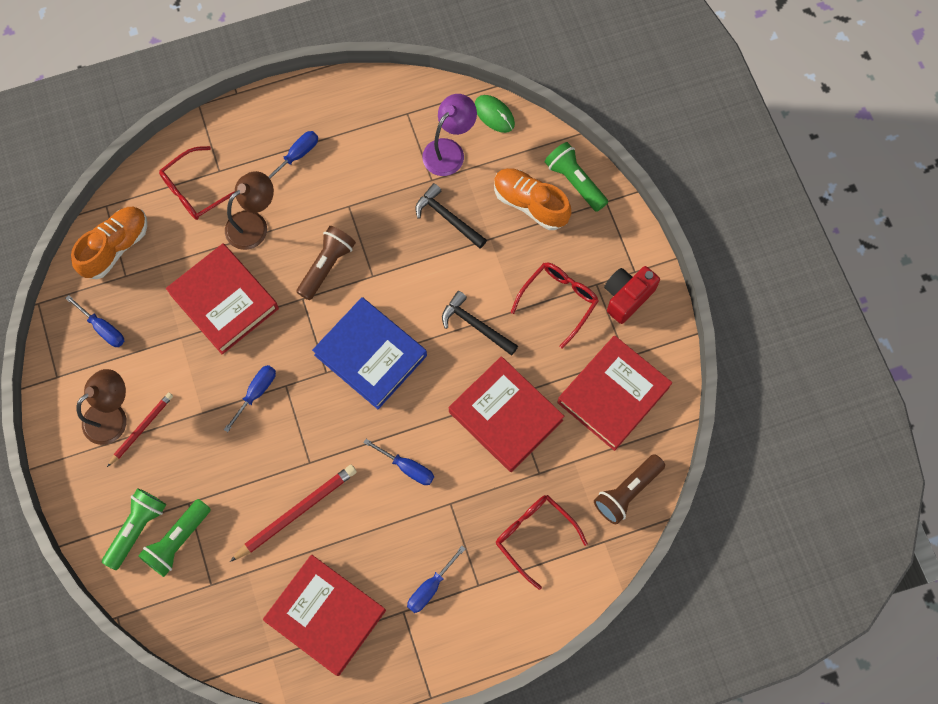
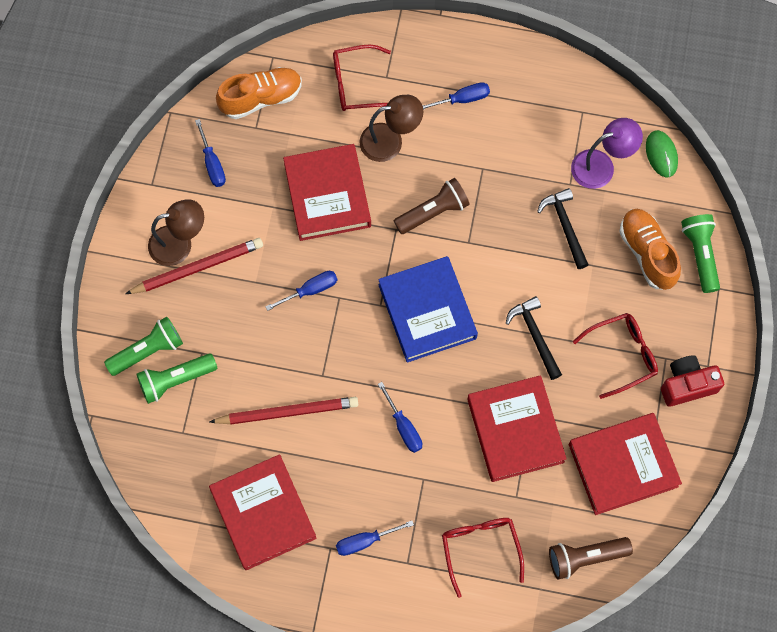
camera: 30 degrees right, 0 degrees up
red pencil [107,392,173,467] -> red pencil [125,238,263,294], size x1.58

